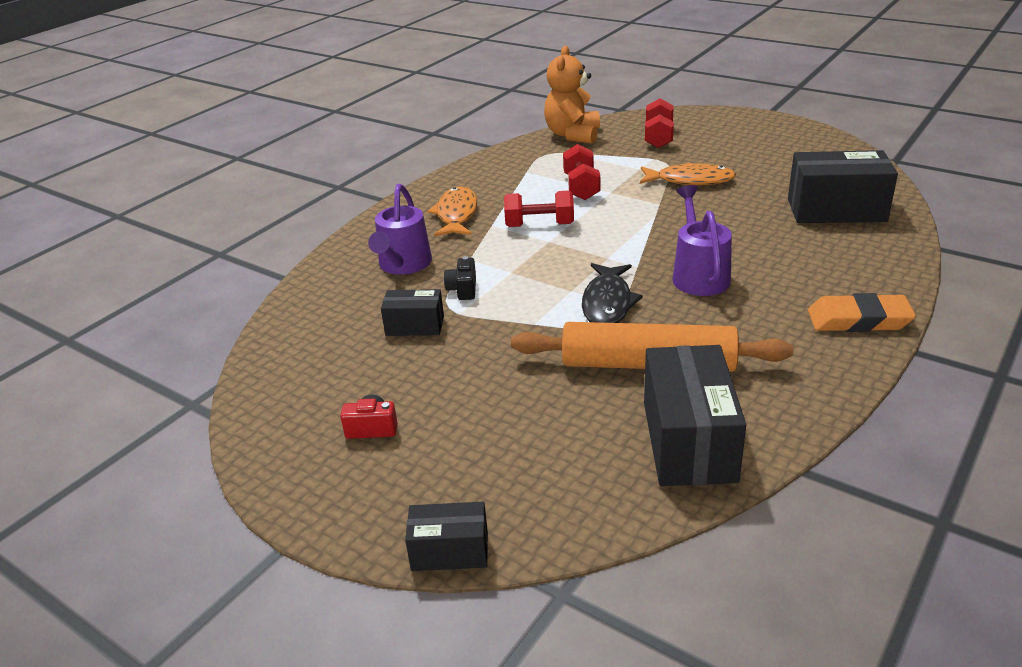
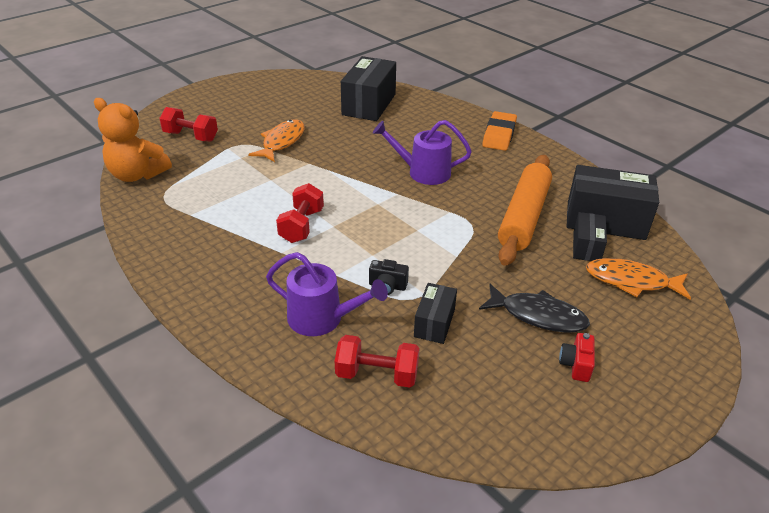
camera: 80 degrees left, 5 degrees up
black box [405,502,488,571] -> black box moved to [573,212,607,261]
orange fish [428,186,477,236] -> orange fish moved to [586,258,691,299]
red dumbbell [563,144,600,200] -> red dumbbell moved to [335,335,420,387]
black fish [582,263,643,323] -> black fish moved to [479,284,590,333]

